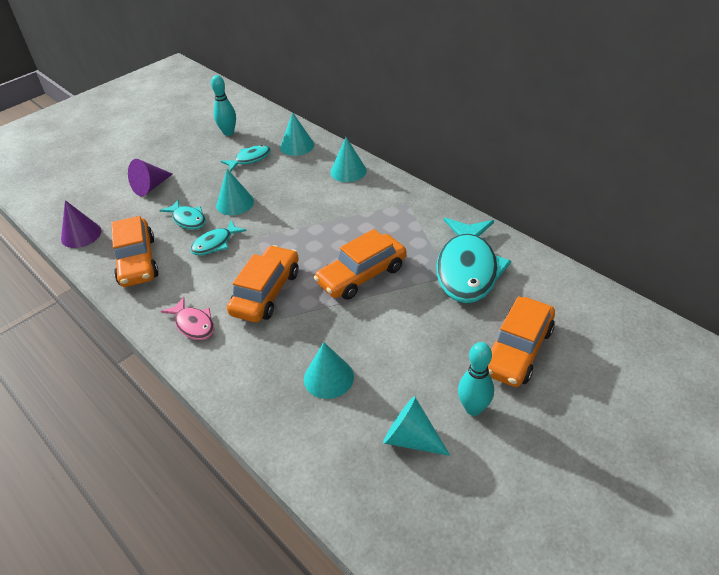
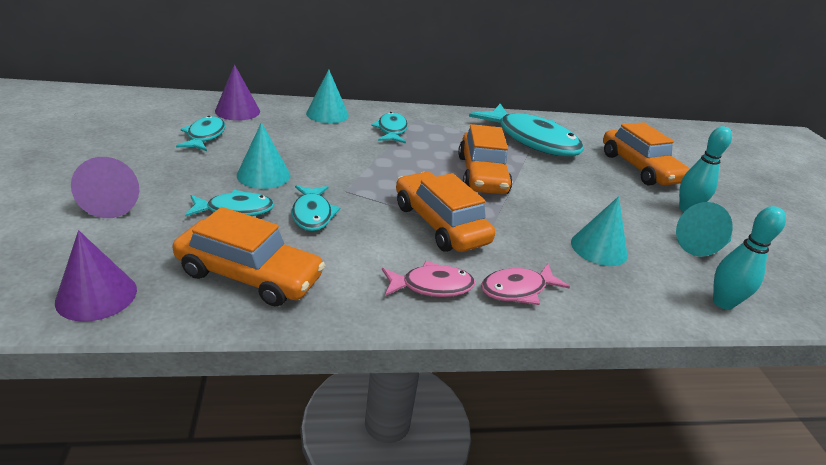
camera: 60 degrees left, 10 degrees down
turquoise bowling pin [211,75,236,136] -> turquoise bowling pin moved to [713,206,786,310]
turquoise cone [280,112,314,156] -> purple cone [215,64,260,121]
none -> turquoise fish [371,112,408,144]
none -> pink fish [481,264,570,305]

